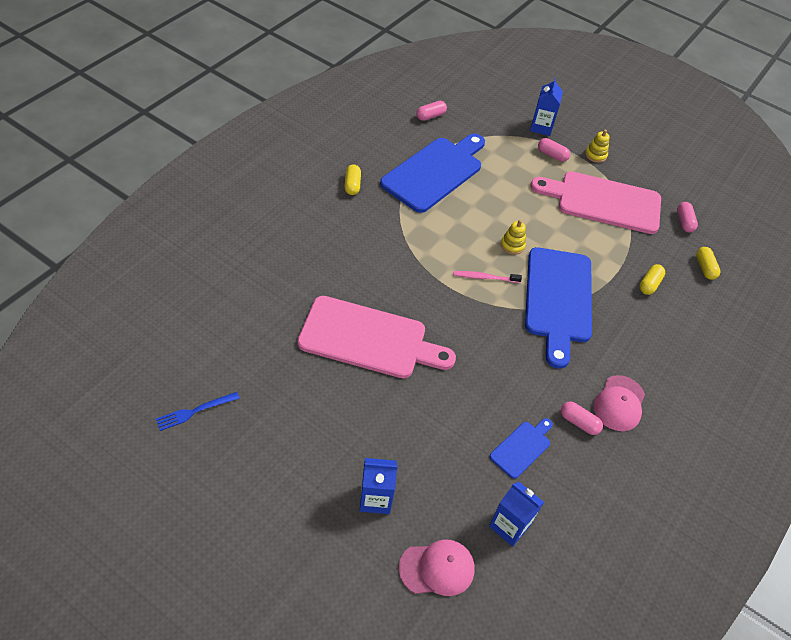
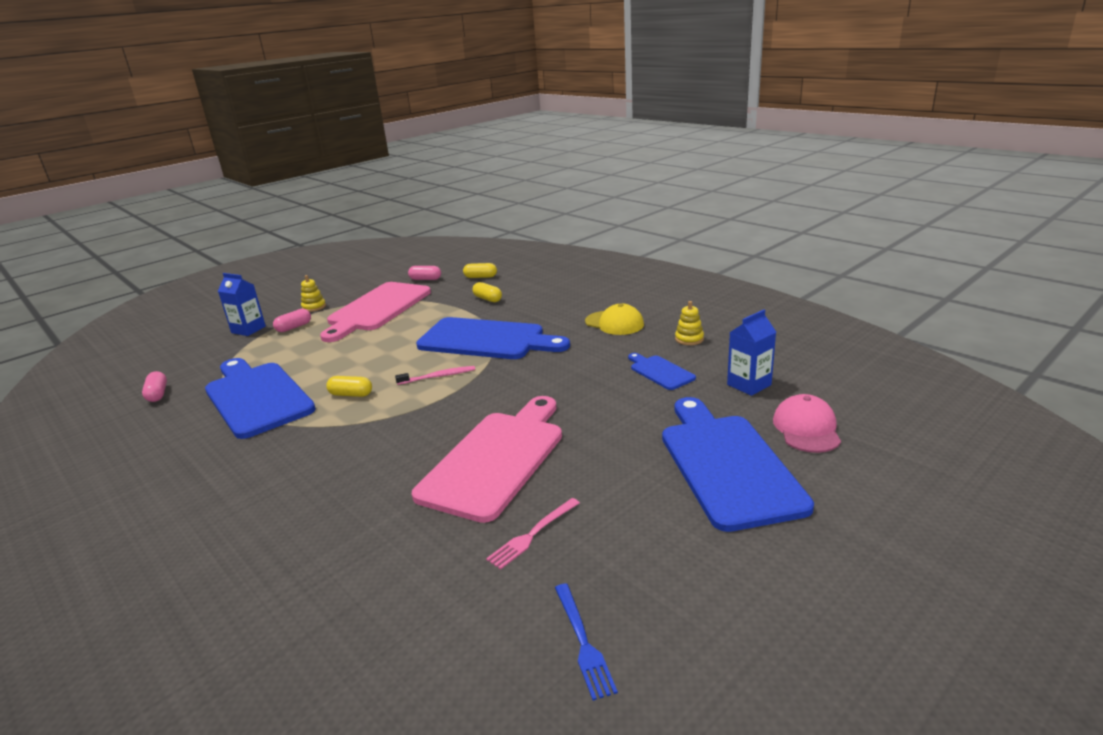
camera: 70 degrees left, 25 degrees down
yellow capsule [344,165,361,195] -> yellow capsule moved to [326,376,372,397]
blue carton [360,458,398,514] -> blue cutting board [662,397,814,532]
pink toothbrush [453,271,522,283] -> pink toothbrush turned 120 degrees counterclockwise [395,366,475,385]
yellow stacking toy [501,220,526,255] -> yellow stacking toy moved to [675,301,704,345]
pink capsule [561,401,603,435] -> none
pink cap [593,375,645,431] -> yellow cap [585,303,644,335]
none -> pink fork [486,498,580,570]

